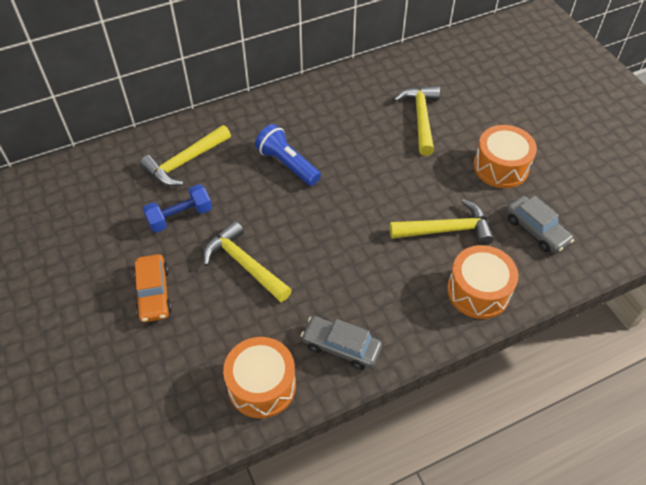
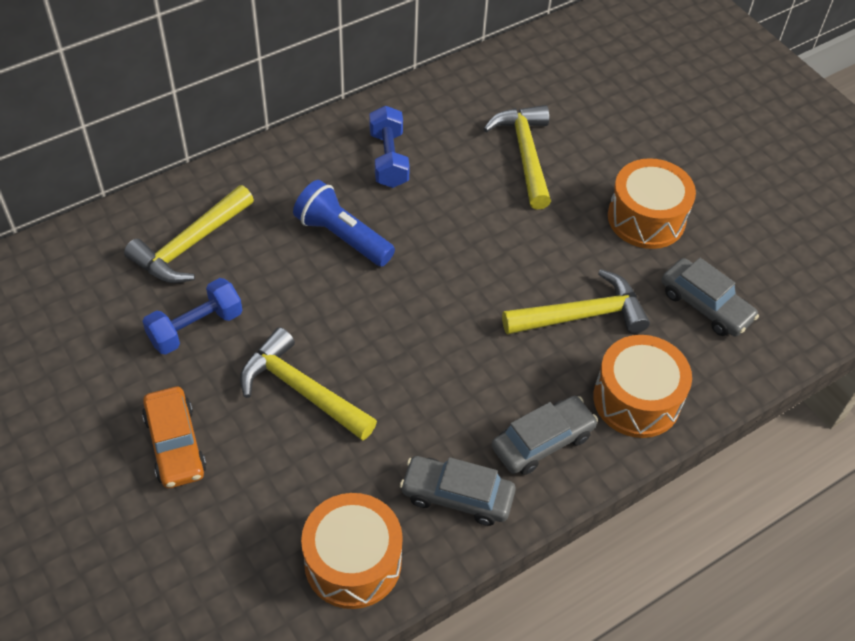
camera: 10 degrees left, 0 degrees up
none -> blue dumbbell [369,105,410,188]
none -> grey car [492,396,598,475]

